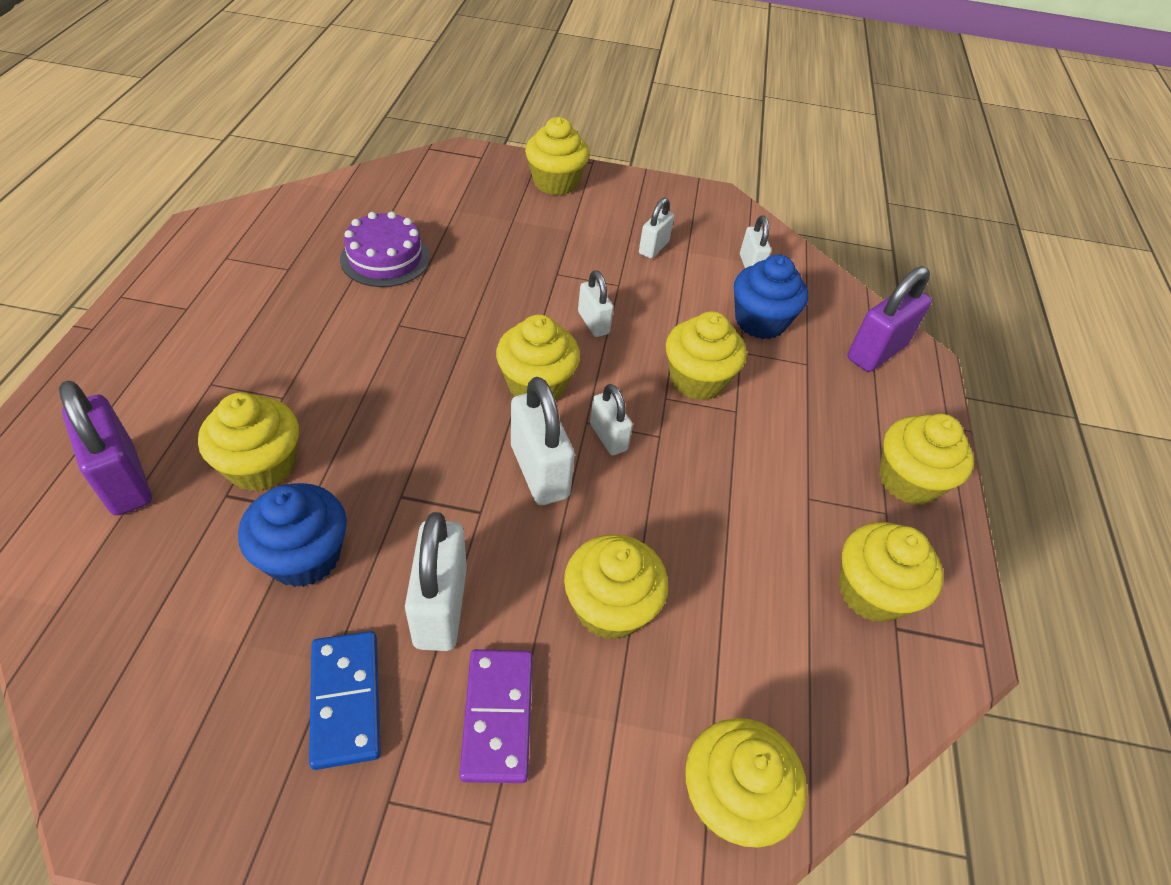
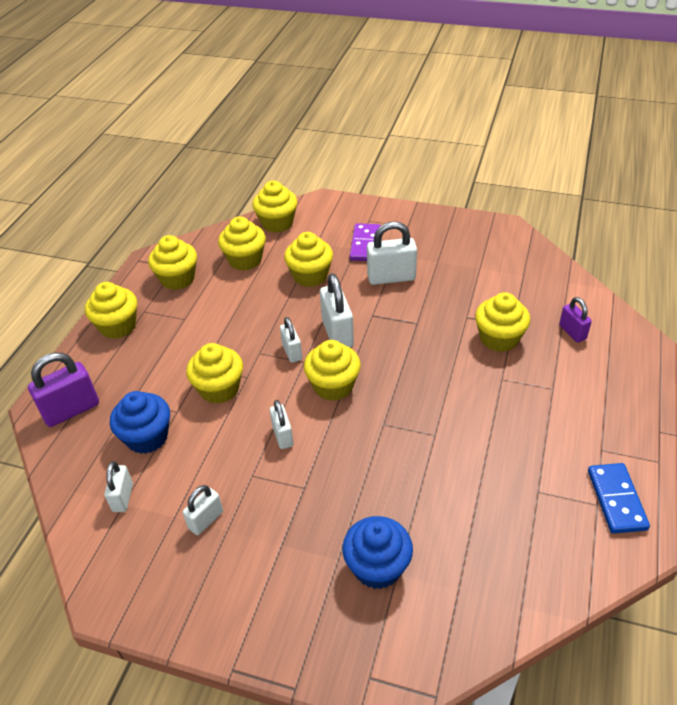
camera: 165 degrees left, 5 degrees down
purple padlock [59,380,152,516] -> purple padlock [559,297,592,343], size x0.60
blue cupcake [238,483,347,587] -> blue cupcake moved to [342,516,413,589]
blue domino [309,631,381,770] -> blue domino moved to [588,463,650,534]
purple cake [340,211,430,287] -> none
white padlock [405,512,467,651] -> white padlock turned 75 degrees clockwise [367,221,417,285]
yellow cupcake [525,117,589,195] -> yellow cupcake moved to [218,216,266,270]

